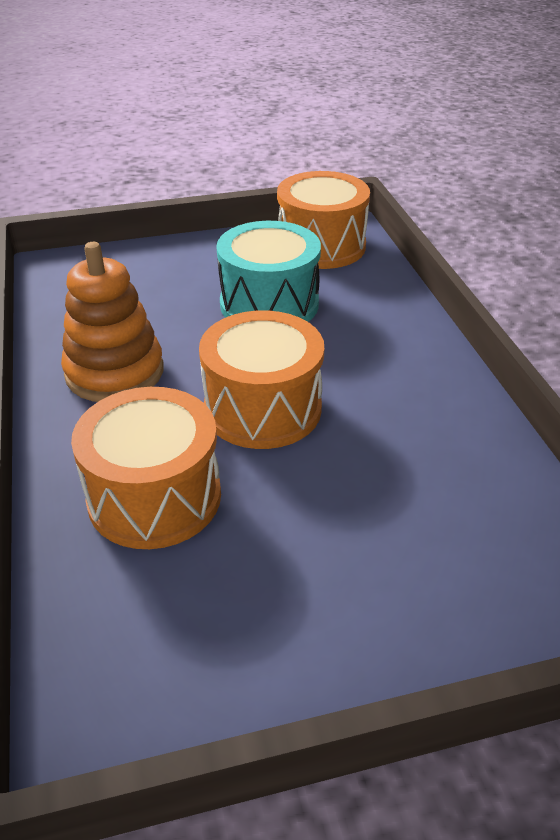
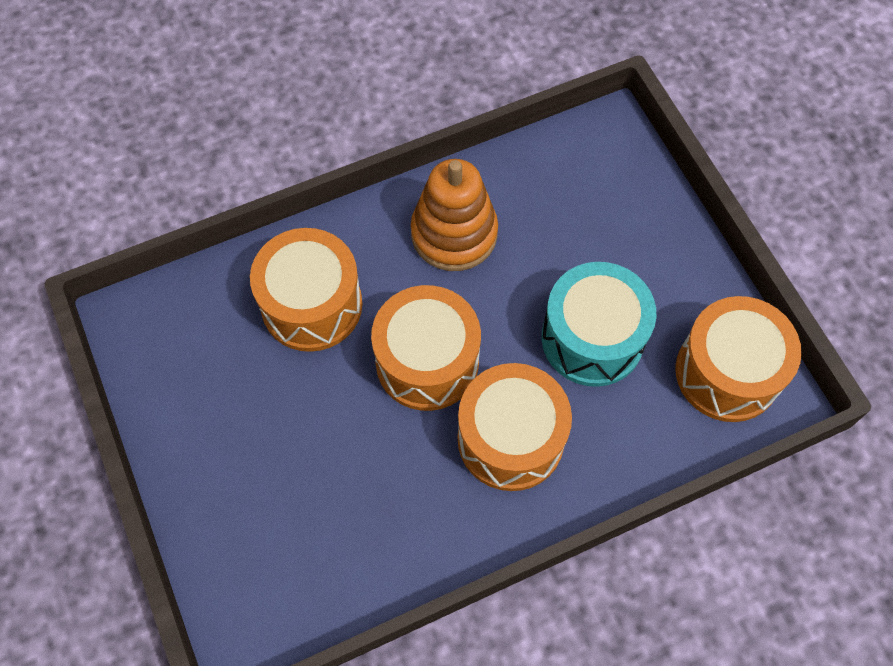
camera: 80 degrees right, 25 degrees up
none -> orange drum [458,363,572,491]

